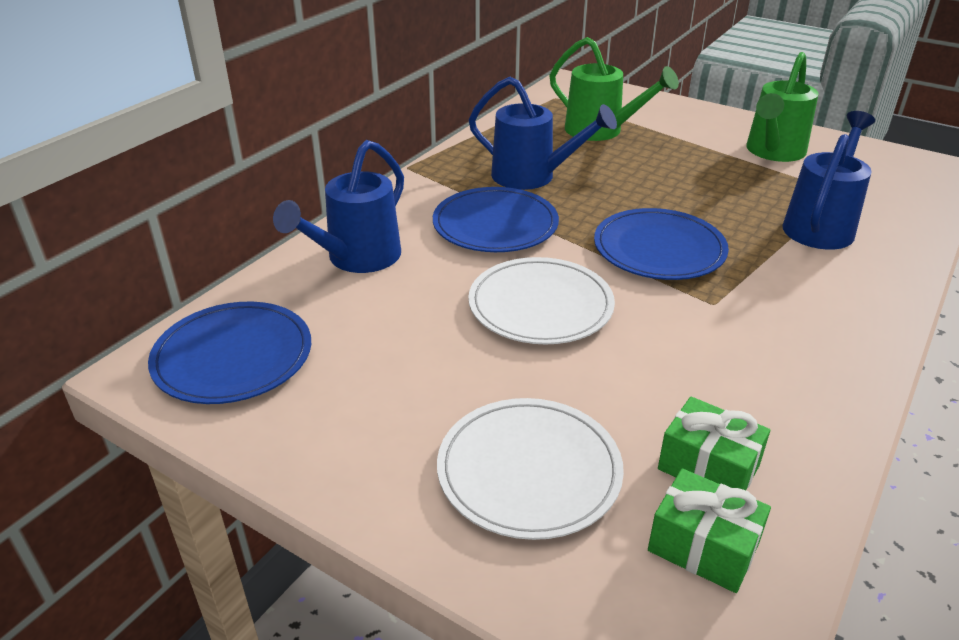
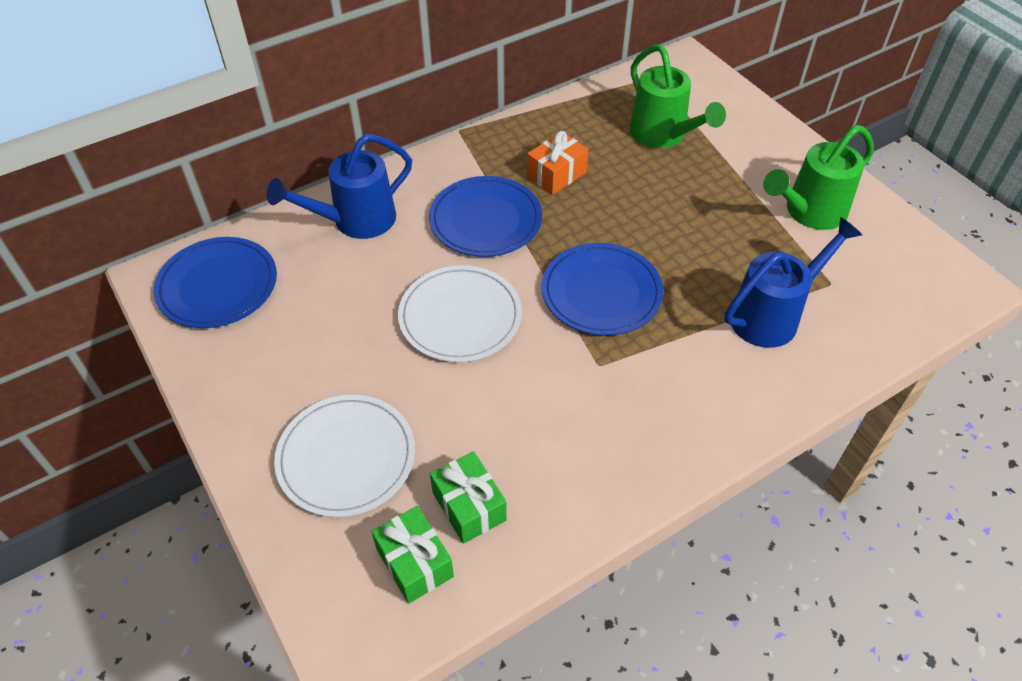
camera: 25 degrees right, 15 degrees up
blue watering can [469,77,617,190] -> orange gift [527,131,589,195]

